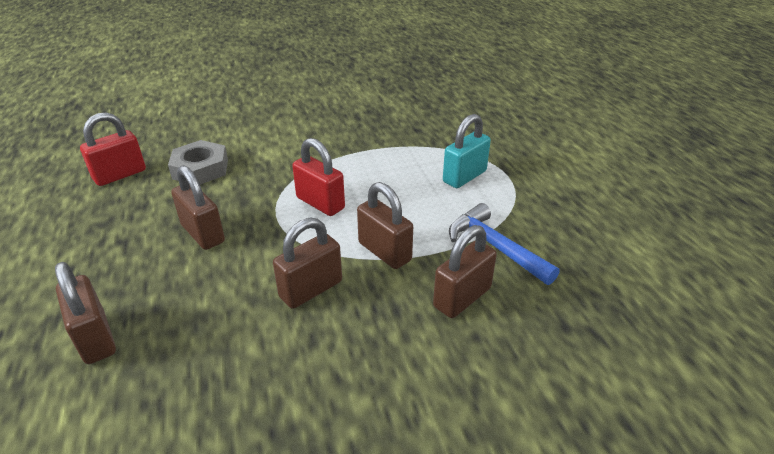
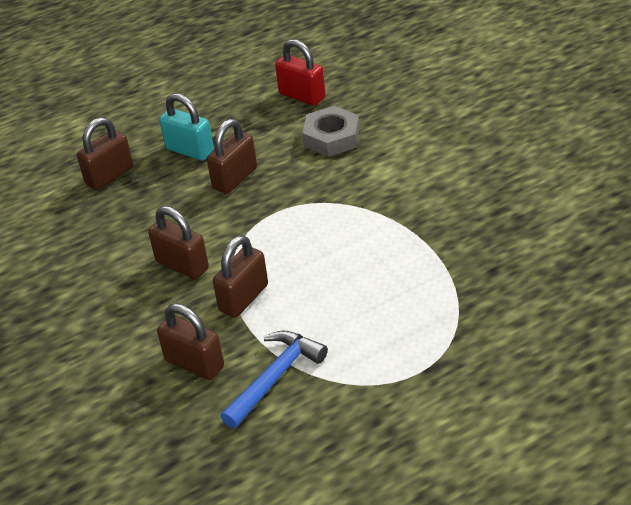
camera: 80 degrees right, 5 degrees up
red padlock [292,138,345,216] -> none
turquoise padlock [443,114,491,188] -> turquoise padlock moved to [159,93,214,161]

